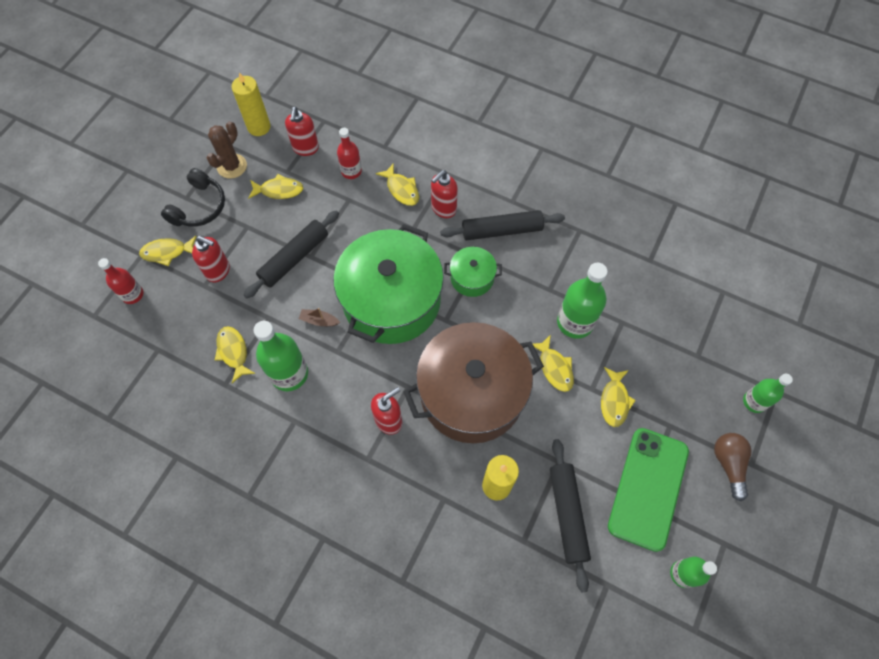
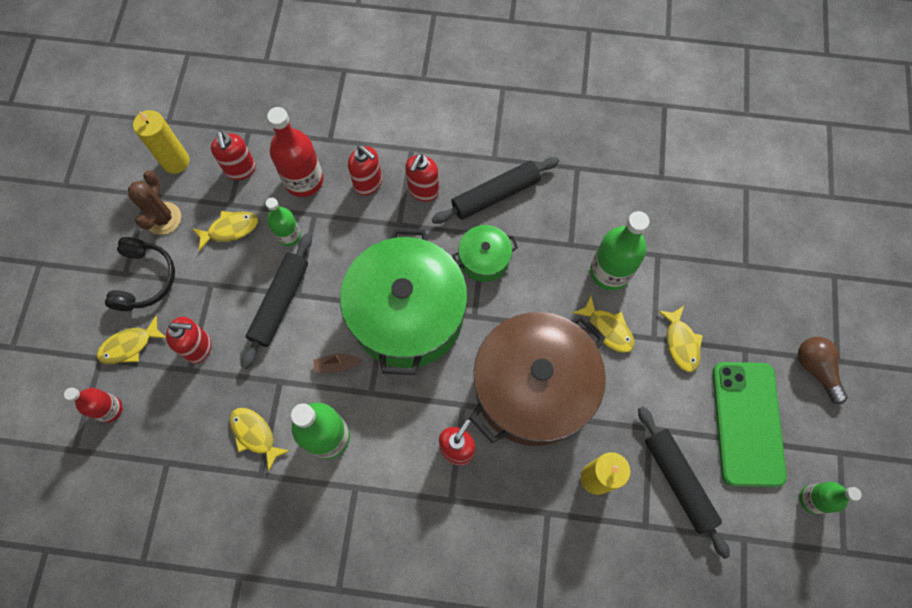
camera: 20 degrees left, 5 degrees up
red bottle [337,128,362,179] -> red bottle [267,107,324,197], size x1.63
yellow fish [376,163,419,206] -> red soap dispenser [348,146,382,196]
green bottle [743,374,793,413] -> green bottle moved to [266,198,301,246]

